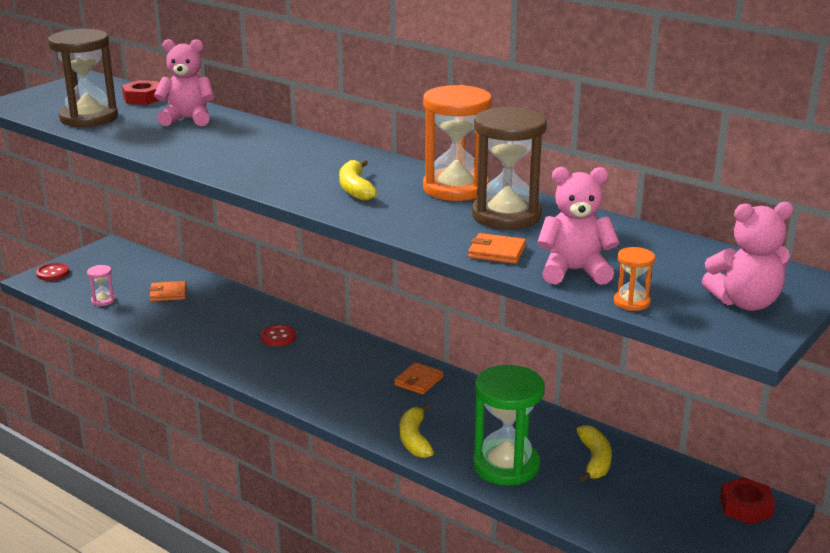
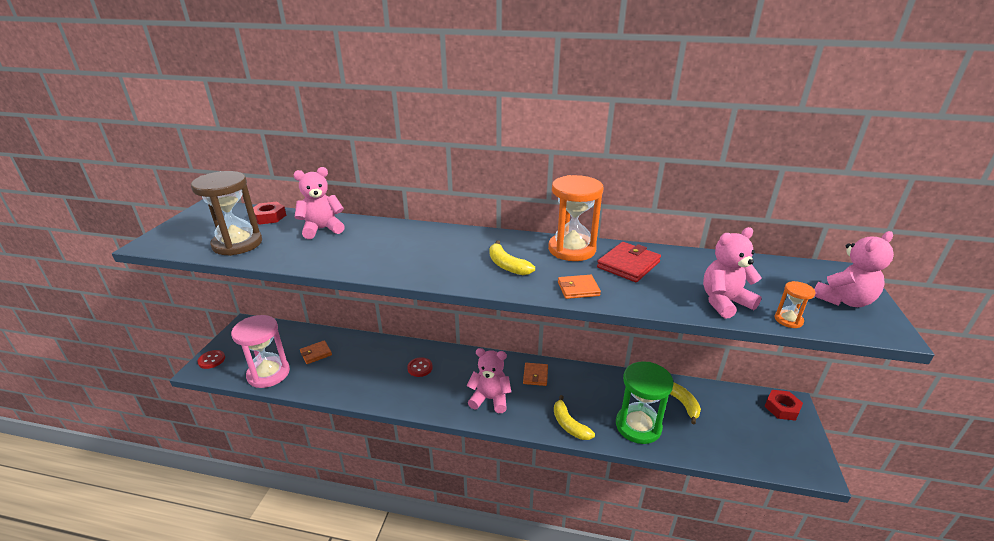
camera: 25 degrees left, 5 degrees up
pink hourglass [87,265,115,306] -> pink hourglass [231,315,290,388], size x2.24
orange wallet [468,233,526,264] -> orange wallet moved to [558,275,601,299]
brown hourglass [472,106,547,229] -> red wallet [597,242,661,282]
none -> pink teddy bear [467,348,511,413]

